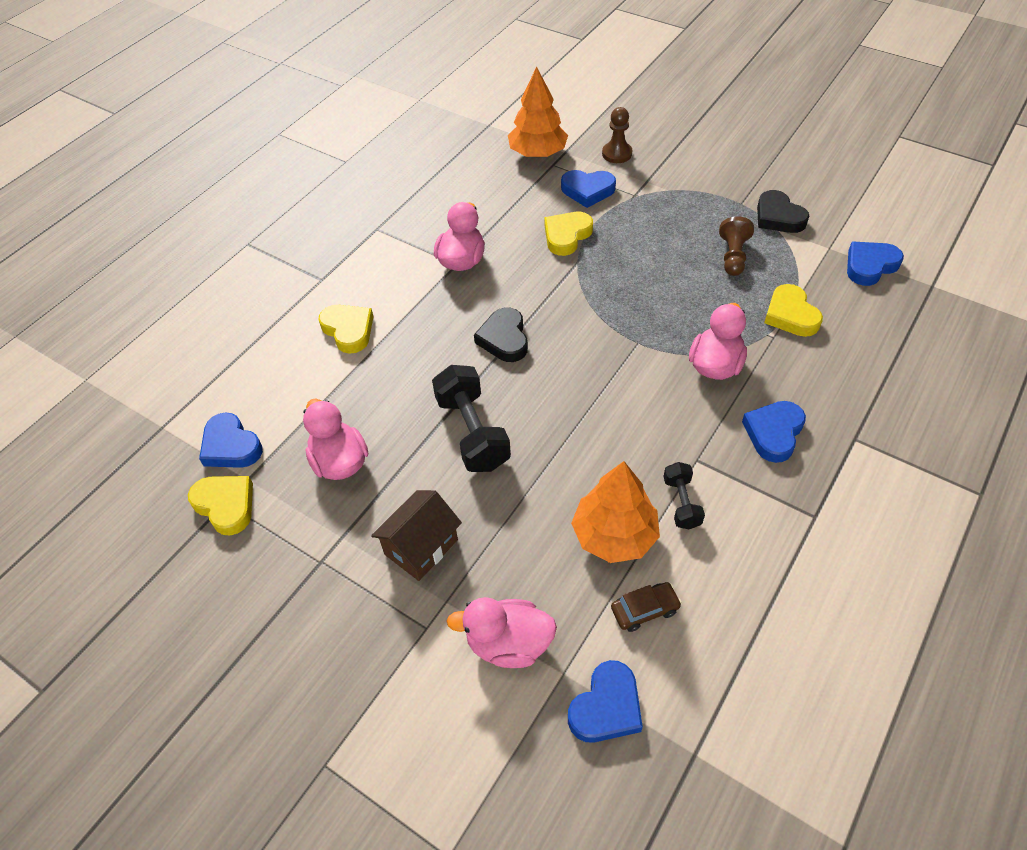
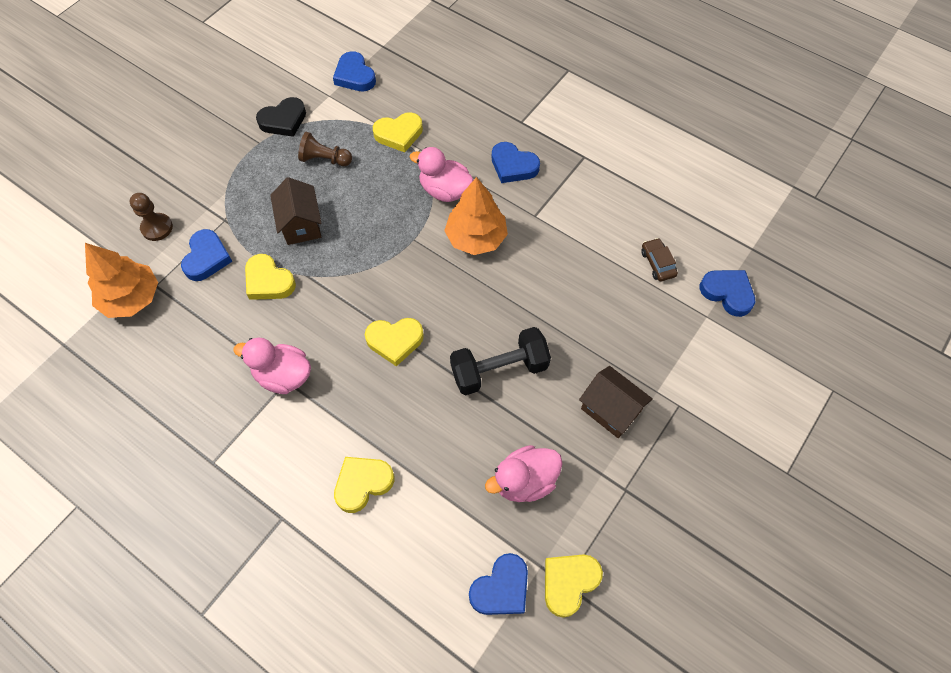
camera: 90 degrees left, 10 degrees up
pink duck [447,597,557,668] -> none
black heart [474,308,528,362] -> yellow heart [365,318,424,367]
orange tree [571,461,660,563] -> orange tree moved to [444,177,508,255]
black dumbbell [663,462,705,529] -> none
none -> brown house [270,177,322,245]

